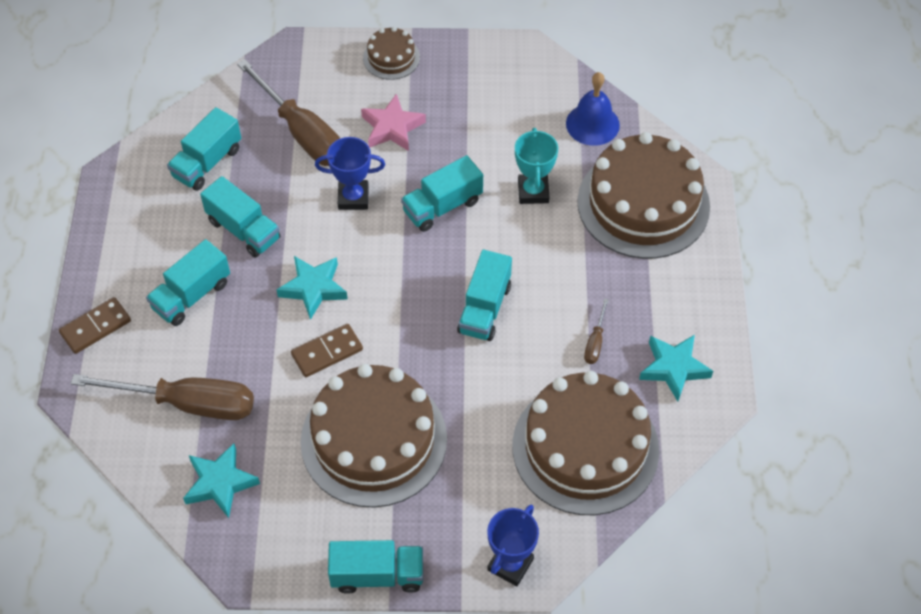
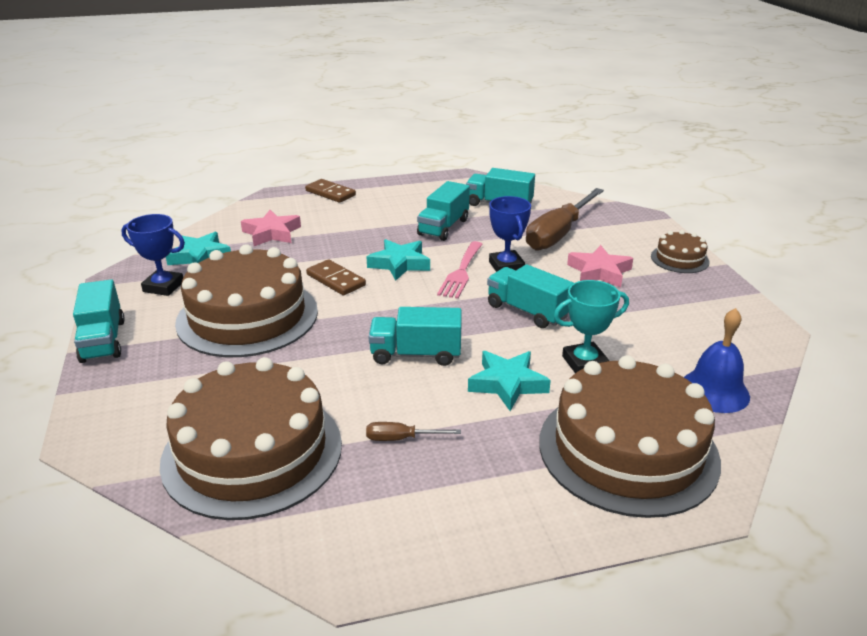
camera: 75 degrees right, 25 degrees down
brown screwdriver [71,374,254,420] -> pink star [241,210,301,246]
turquoise truck [146,239,230,326] -> none
blue trophy [487,504,539,586] -> blue trophy moved to [121,214,185,296]
turquoise star [639,335,713,401] -> turquoise star moved to [468,351,551,411]
none -> pink fork [437,241,483,299]

